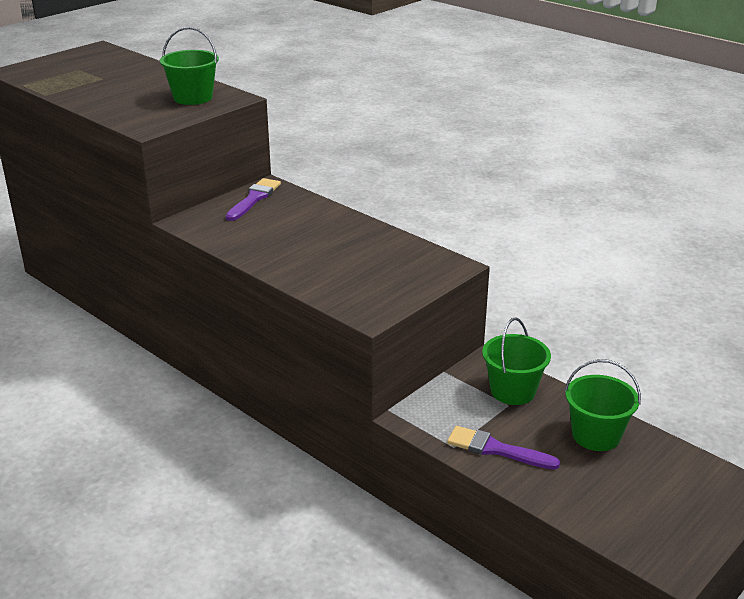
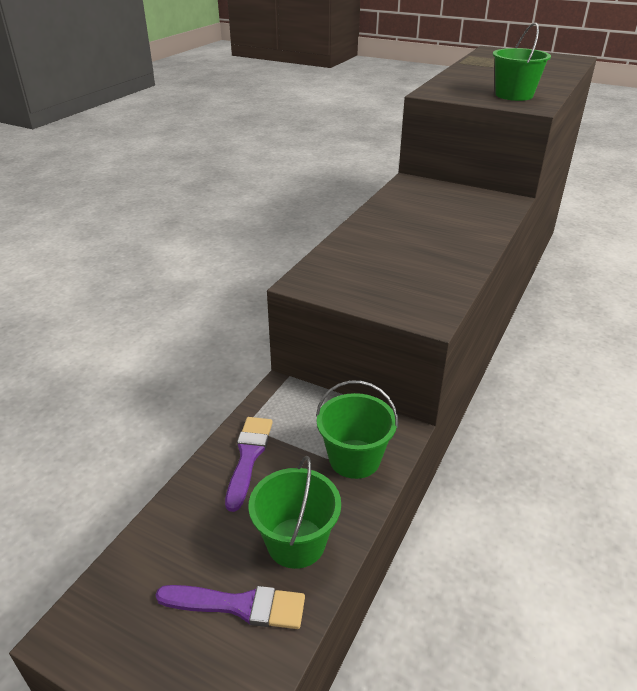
camera: 75 degrees right, 5 degrees up
purple brush [226,178,281,221] -> purple brush moved to [155,585,305,629]

